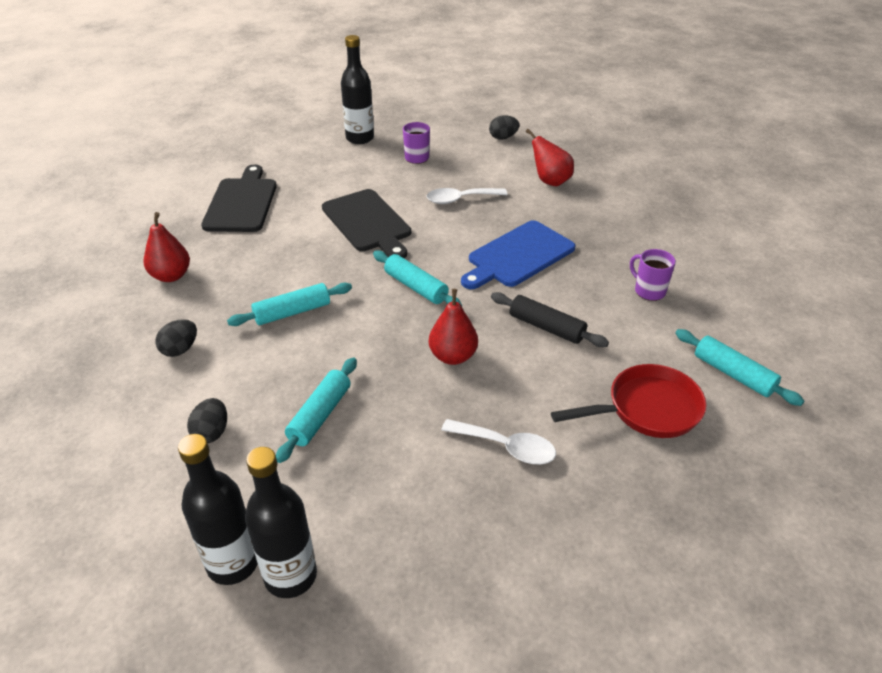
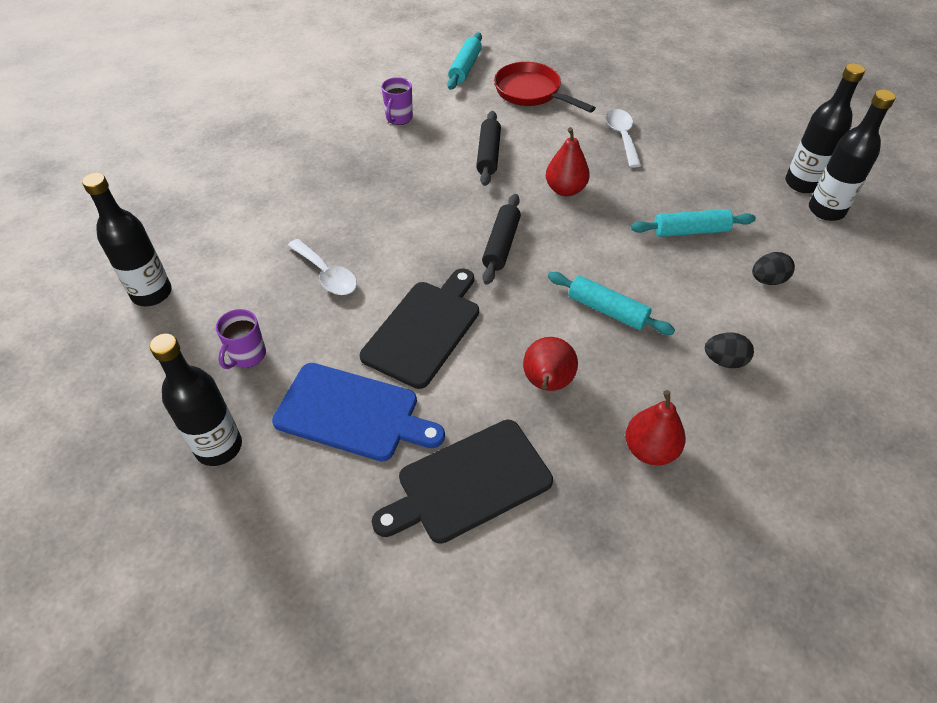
camera: 120 degrees left, 10 degrees up
turquoise rolling pin [373,250,462,306] -> black rolling pin [482,194,521,285]
blue cutting board [461,220,576,289] -> blue cutting board moved to [272,363,445,461]
black egg [489,115,519,140] -> black bottle [82,173,172,307]
red pear [526,129,574,186] -> red pear moved to [523,337,578,391]

